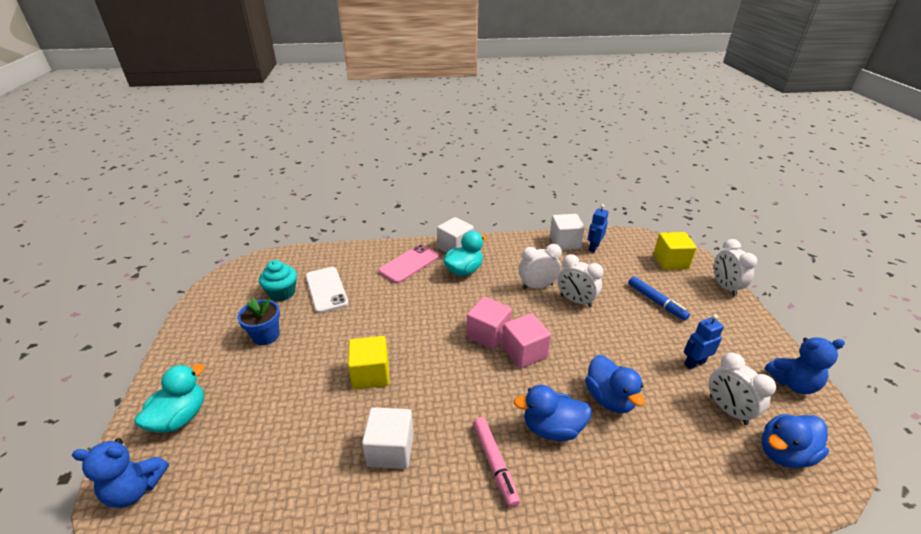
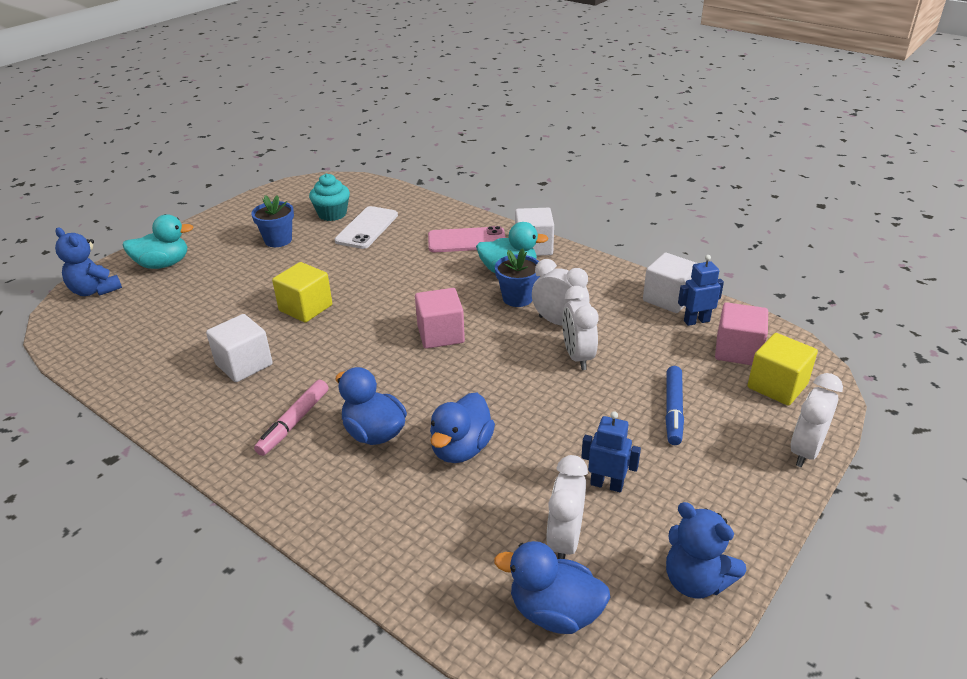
camera: 45 degrees right, 0 degrees up
pink cube [502,313,551,369] -> pink cube moved to [715,302,768,365]
none -> blue flower pot [495,248,540,307]

